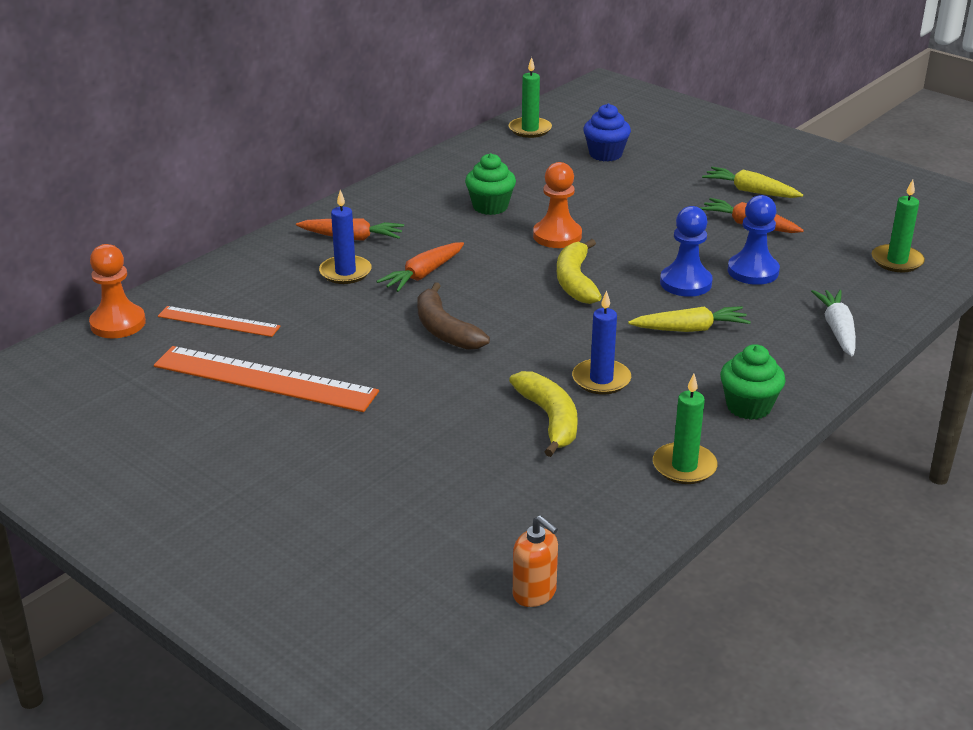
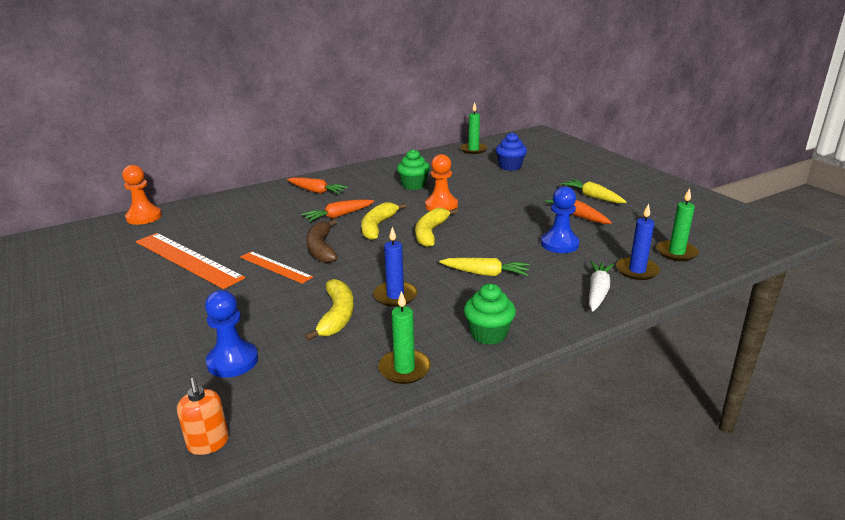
camera: 20 degrees right, 5 degrees down
orange ruler [158,306,281,337] -> orange ruler moved to [240,251,313,284]
blue candle [319,190,372,284] -> blue candle moved to [616,204,660,280]
blue pawn [660,206,713,297] -> blue pawn moved to [205,290,258,378]
none -> yellow banana [361,202,407,240]

